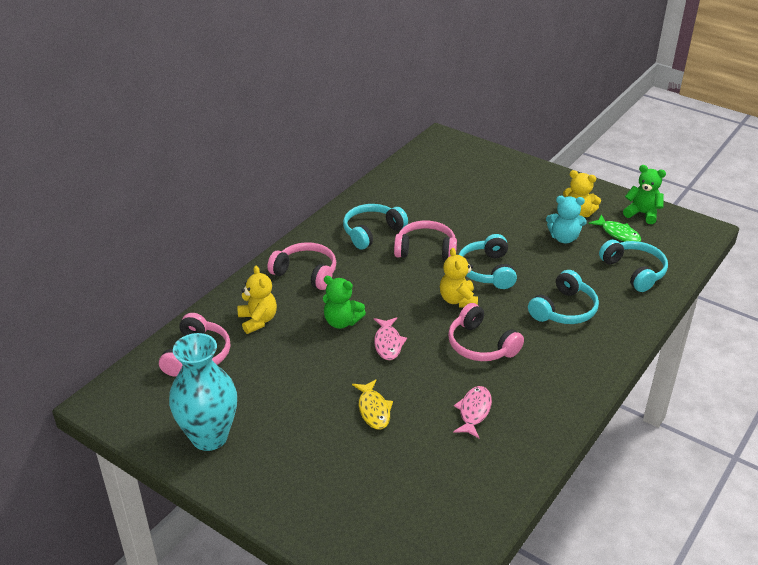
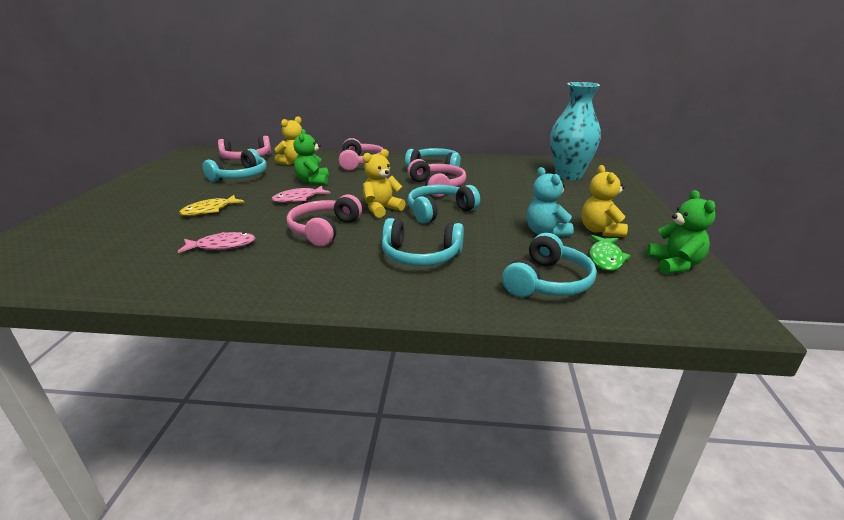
camera: 60 degrees right, 10 degrees down
turquoise vase [169,333,237,451] -> turquoise vase moved to [550,82,601,180]
none -> turquoise headphones [203,149,267,182]

